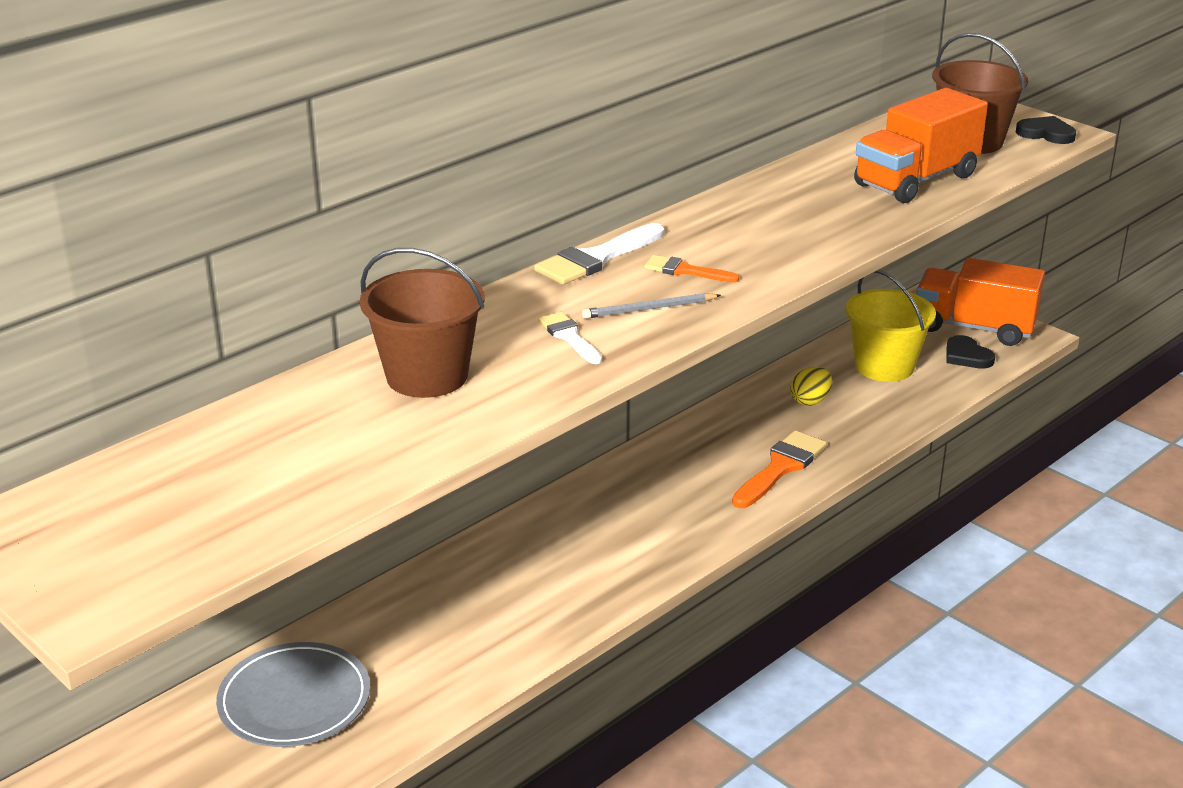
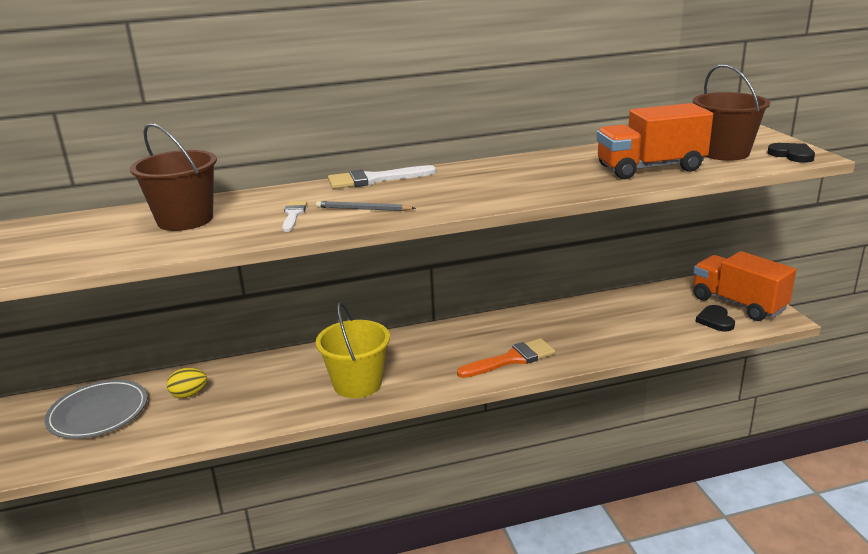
camera: 30 degrees right, 5 degrees down
orange brush [644,255,739,282] -> none
yellow egg [790,367,832,406] -> yellow egg moved to [167,368,207,398]
yellow bucket [846,270,936,382] -> yellow bucket moved to [316,302,390,398]

